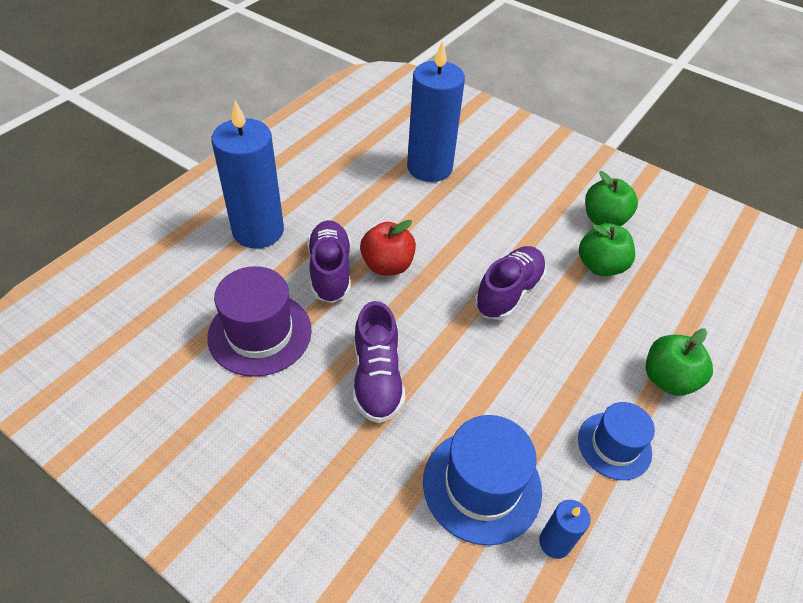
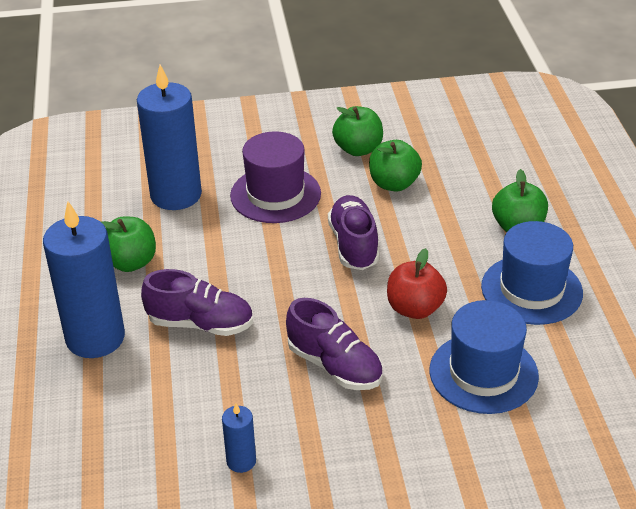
camera: 40 degrees left, 10 degrees down
purple hat [207,266,312,377] -> purple hat moved to [230,132,321,223]
purple shoe [307,220,351,303] -> purple shoe turned 150 degrees clockwise [141,269,253,336]
red apple [360,220,416,276] -> red apple moved to [387,248,447,319]
blue candle [539,500,590,559] -> blue candle moved to [222,403,256,473]
blue hat [578,402,655,480] -> blue hat [481,221,583,325], size x1.54
none -> green apple [101,217,156,272]

